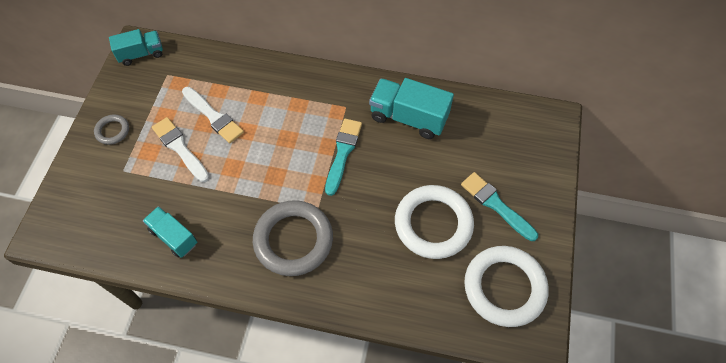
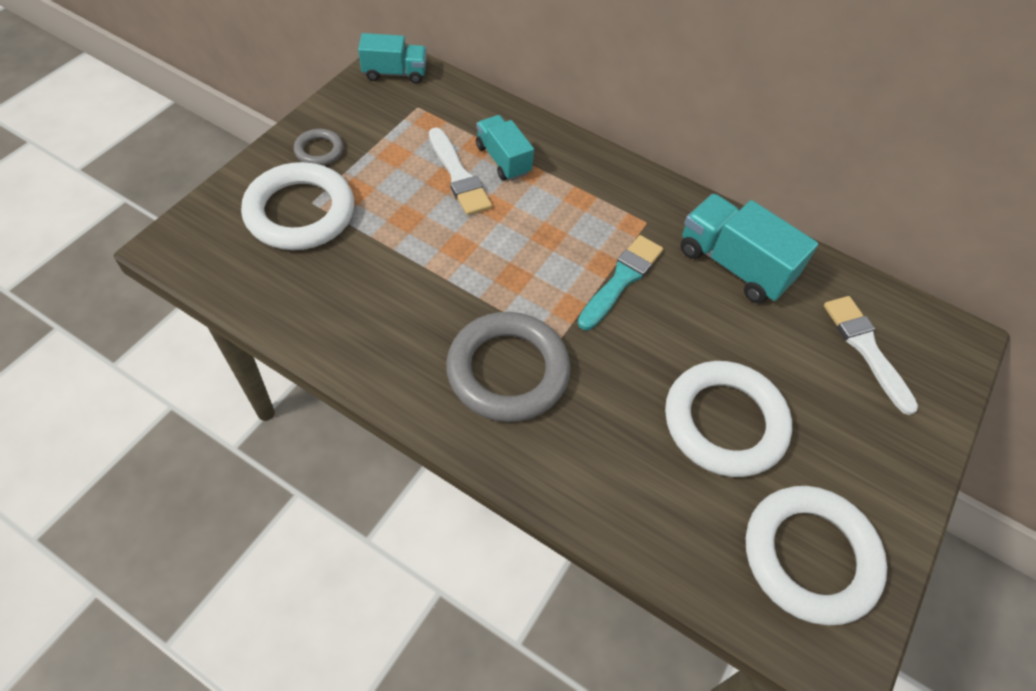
camera: 15 degrees right, 5 degrees down
turquoise truck [143,206,197,258] -> turquoise truck moved to [476,115,534,181]
white brush [152,117,209,182] -> white brush moved to [824,296,918,415]
turquoise brush [461,172,538,241] -> none
none -> white ring [241,162,354,250]

